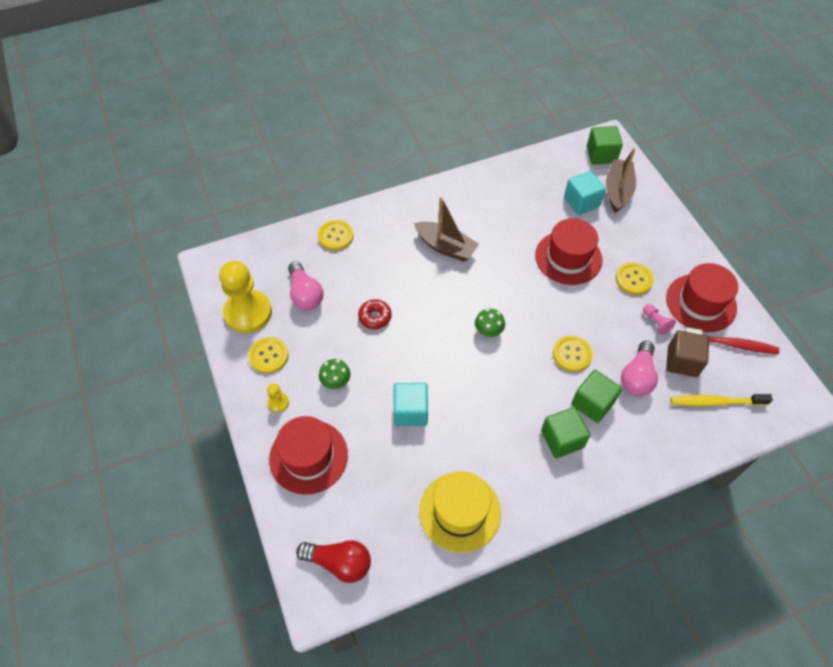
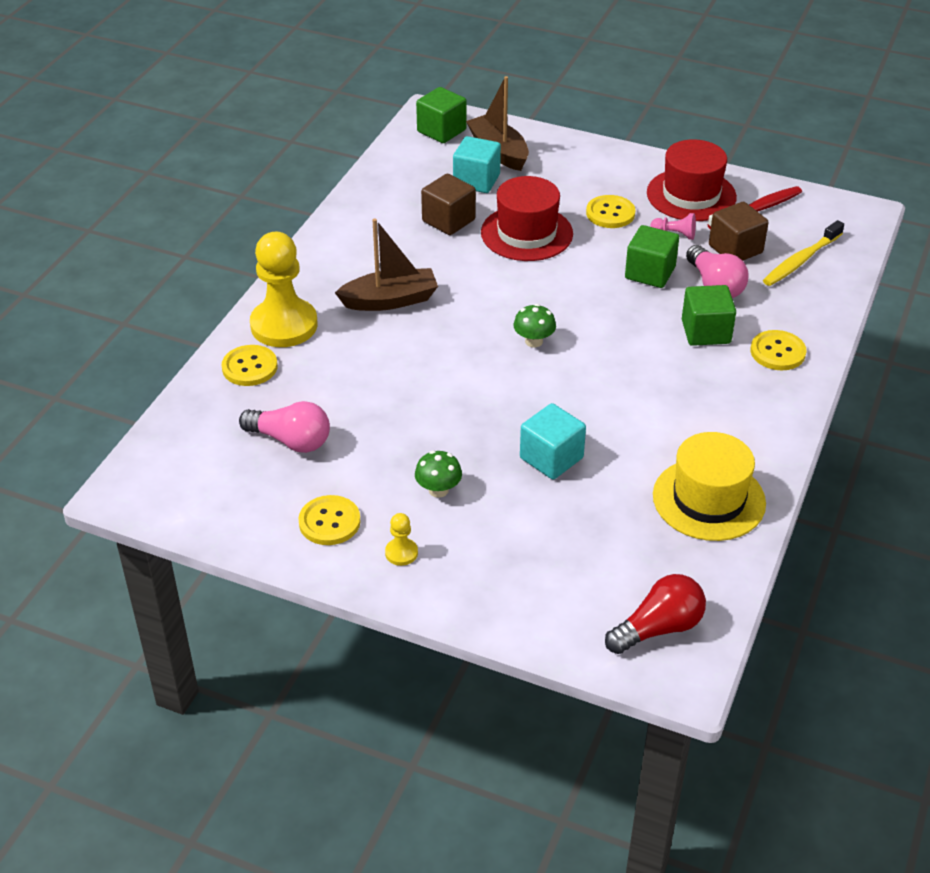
camera: 45 degrees left, 15 degrees down
yellow pawn [219,261,272,333] -> yellow pawn moved to [250,232,318,347]
red hat [269,416,348,495] -> none
red donut [358,299,392,329] -> none
green cube [541,407,591,458] -> green cube moved to [625,225,679,288]
yellow button [553,336,593,372] -> yellow button moved to [751,330,806,370]
none -> brown cube [421,174,476,235]

